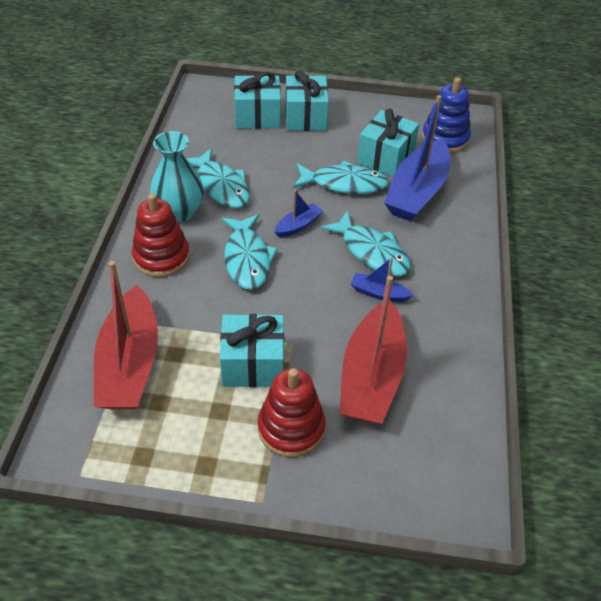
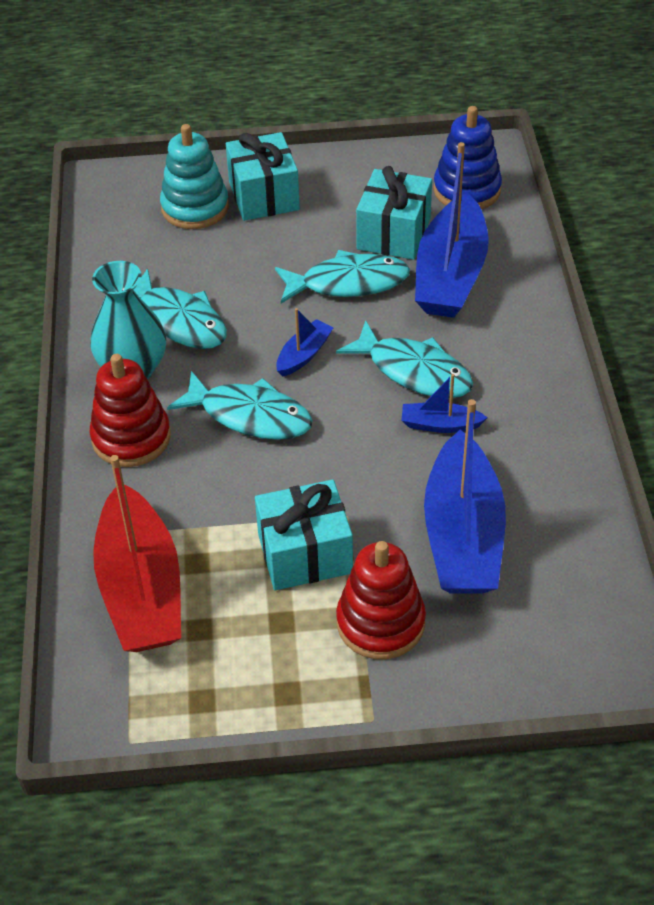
camera: 10 degrees left, 0 degrees up
turquoise fish [222,214,278,290] -> turquoise fish turned 45 degrees counterclockwise [167,371,312,440]
turquoise gift [234,72,281,129] -> turquoise stacking toy [160,124,229,229]
red boat [339,275,407,424] -> blue boat [424,399,506,594]

